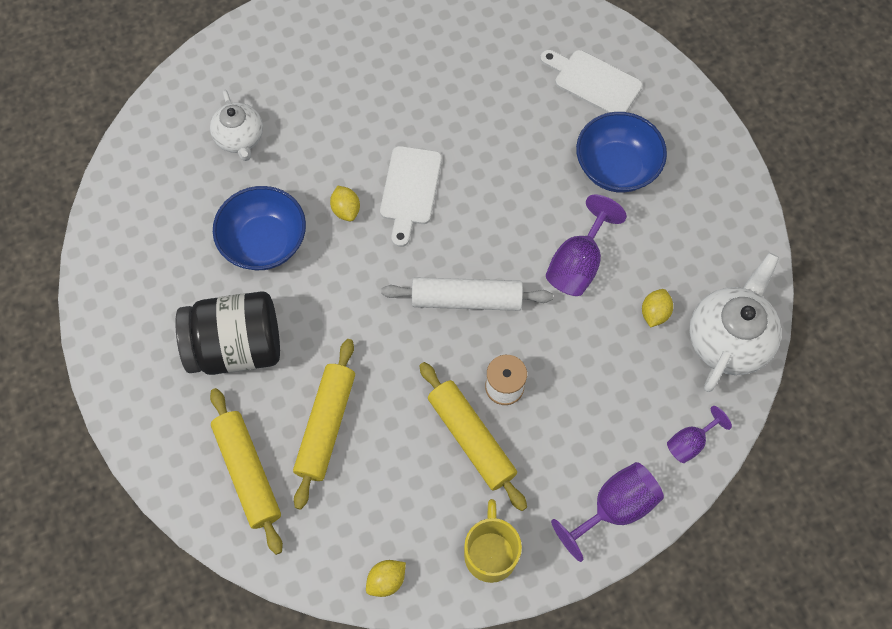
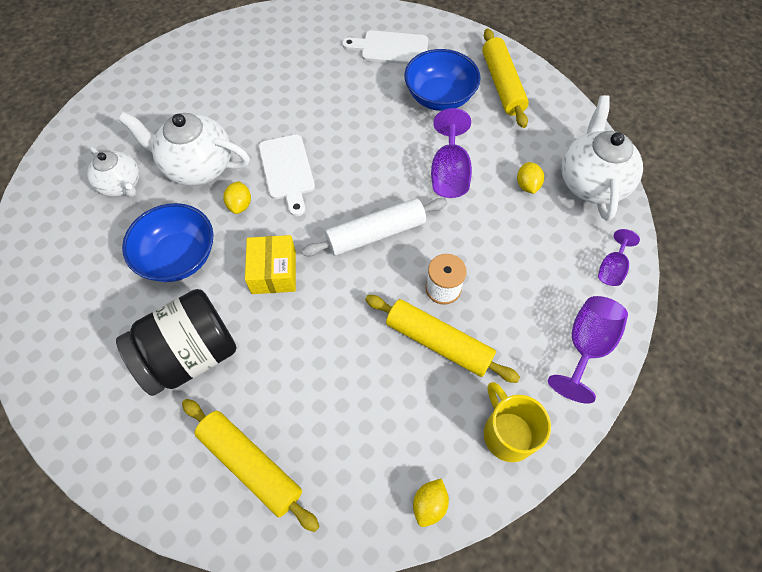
camera: 25 degrees left, 5 degrees down
yellow rolling pin [293,339,355,510] -> yellow rolling pin moved to [482,29,529,128]
yellow lemon [330,186,360,221] -> yellow lemon turned 45 degrees clockwise [223,181,251,214]
none -> white teapot [119,112,250,186]
none -> yellow box [245,235,296,294]

